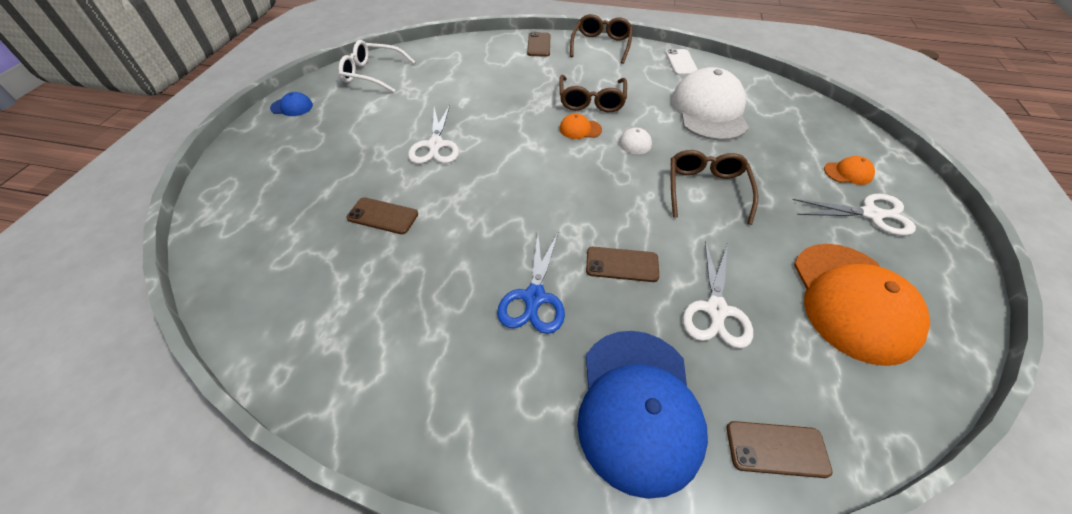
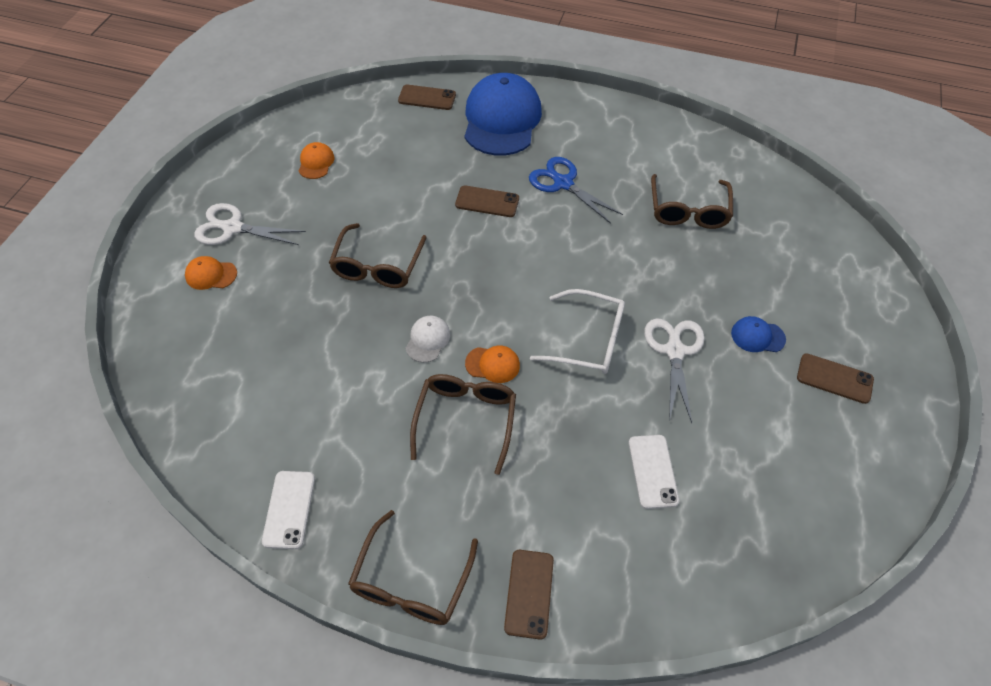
camera: 175 degrees left, 5 degrees up
blue cap [270,92,313,116] -> blue cap moved to [731,316,786,352]
white glasses [338,40,415,93] -> white glasses moved to [530,289,625,374]
brown phone [346,197,418,234] -> brown phone moved to [797,353,874,404]
blue scissors [497,233,565,334] -> blue scissors turned 60 degrees counterclockwise [529,157,623,224]
white cap [671,67,749,141] -> none
white scissors [683,241,753,348] -> none
orange cap [794,244,930,366] -> orange cap [299,142,335,179], size x0.42
none -> white phone [629,435,679,509]
none -> brown glasses [651,174,733,229]

